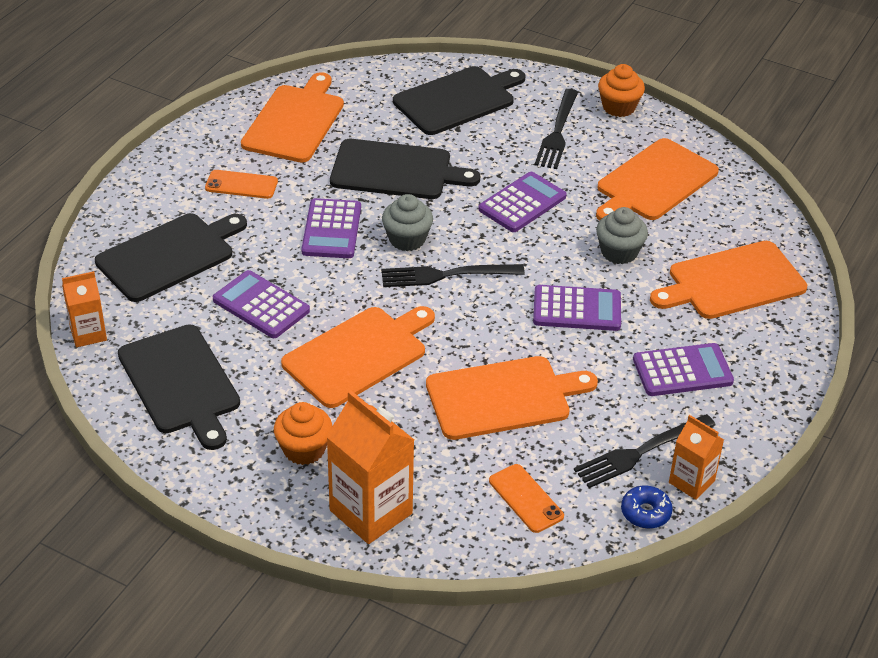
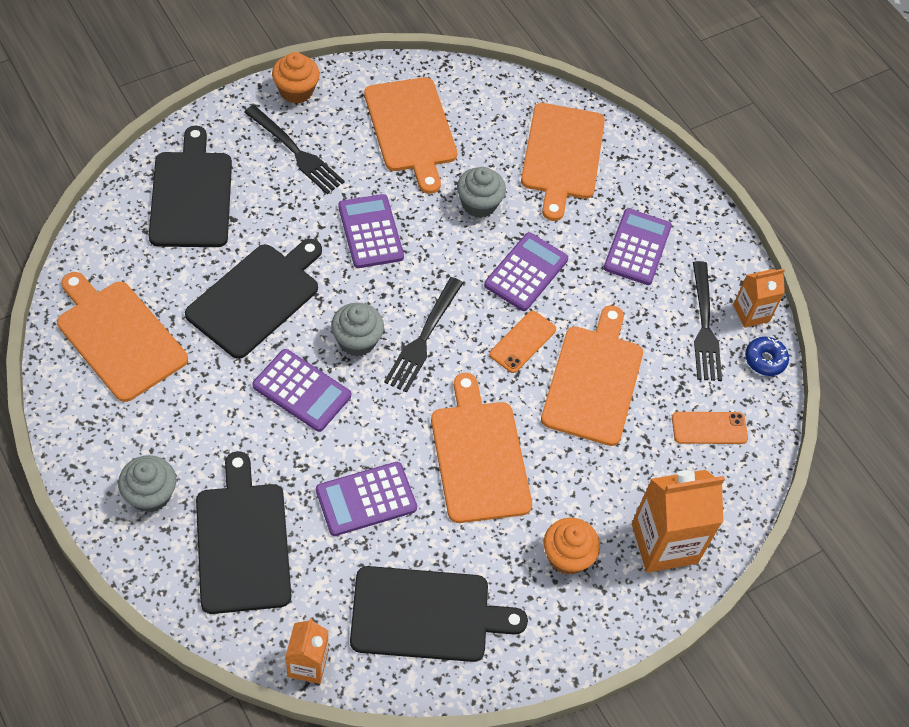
camera: 65 degrees left, 15 degrees up
orange phone [205,170,278,199] -> orange phone moved to [490,311,556,373]
none -> grey cupcake [118,455,176,513]

